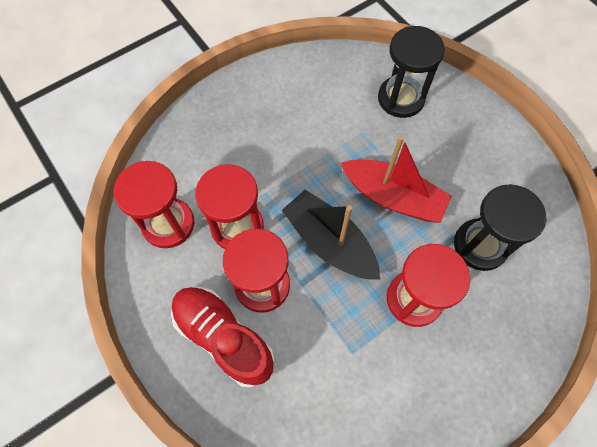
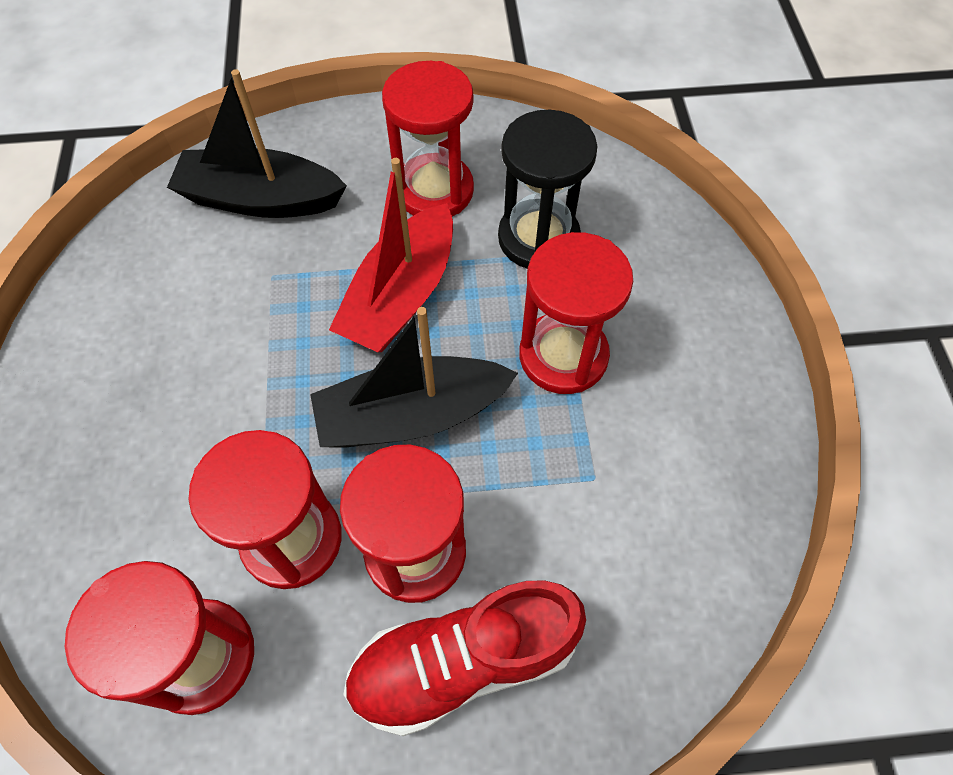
camera: 60 degrees left, 5 degrees down
red boat [340,136,452,223] -> red boat turned 150 degrees clockwise [329,158,453,352]
black hourglass [378,26,445,118] -> black boat [167,69,347,218]
none -> red hourglass [382,61,474,217]

